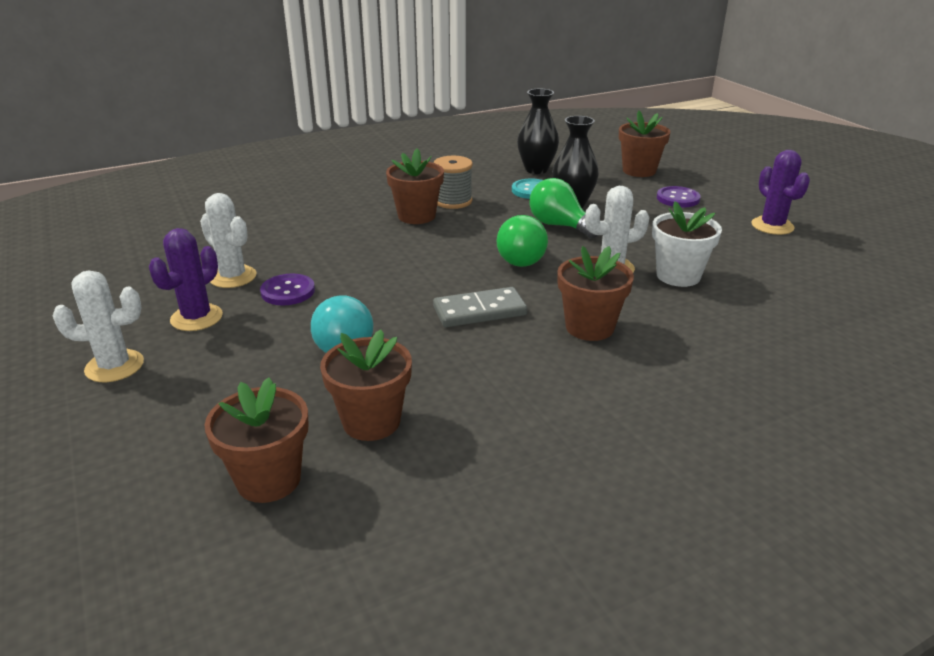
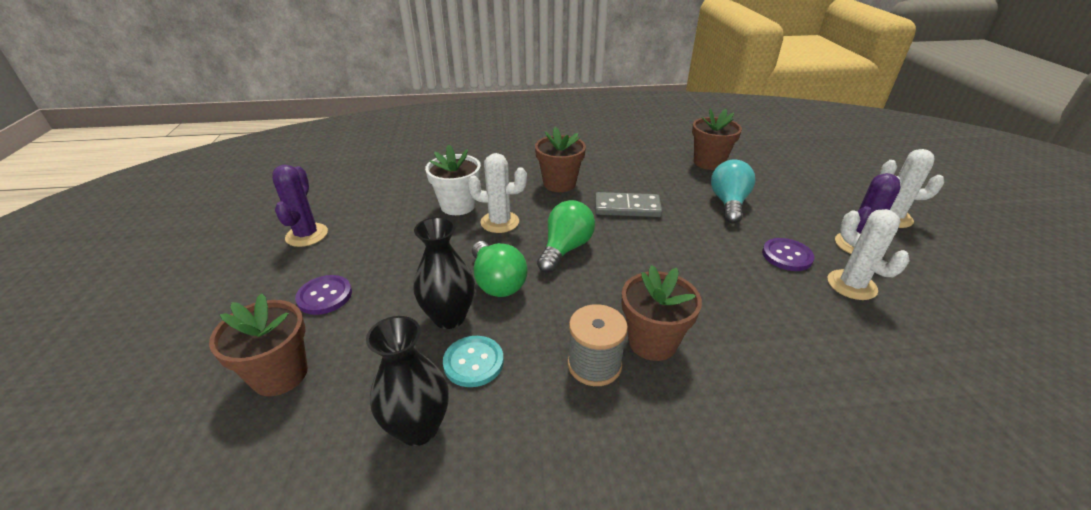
camera: 160 degrees left, 5 degrees up
brown flower pot [204,378,309,503] -> none

